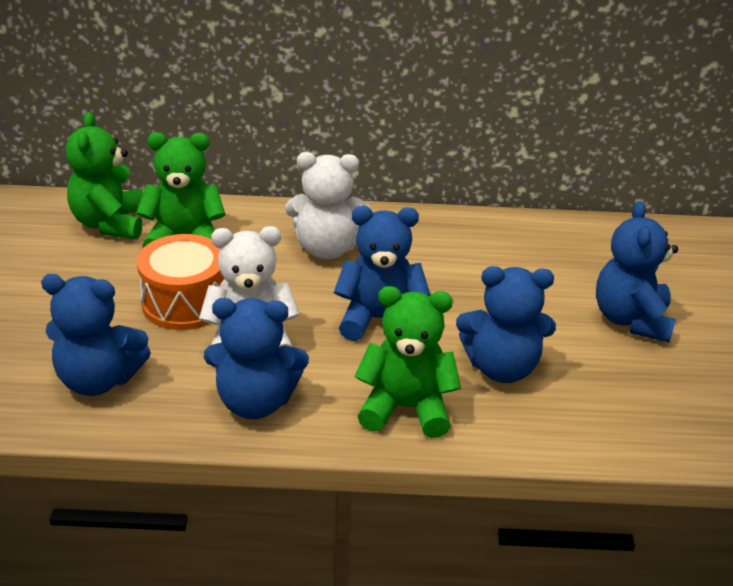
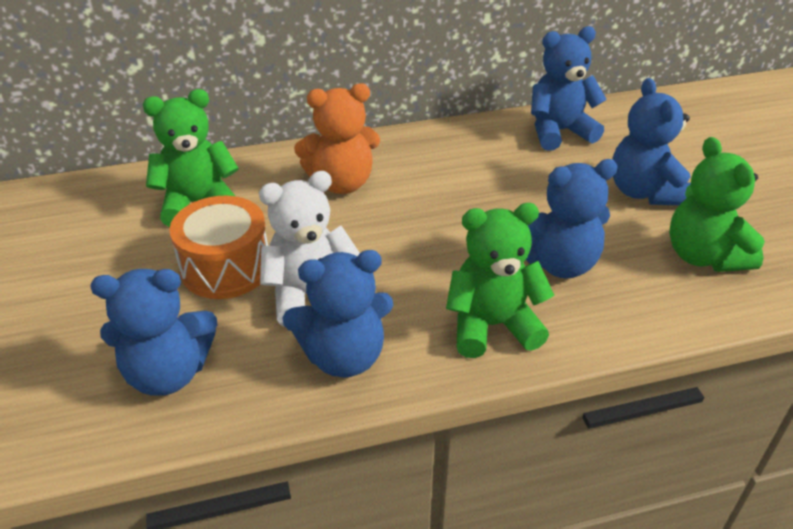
camera: 15 degrees left, 5 degrees up
green teddy bear [66,112,143,239] -> green teddy bear moved to [669,137,765,272]
white teddy bear [285,152,372,259] -> orange teddy bear [294,83,380,194]
blue teddy bear [334,206,431,341] -> blue teddy bear moved to [531,26,607,151]

